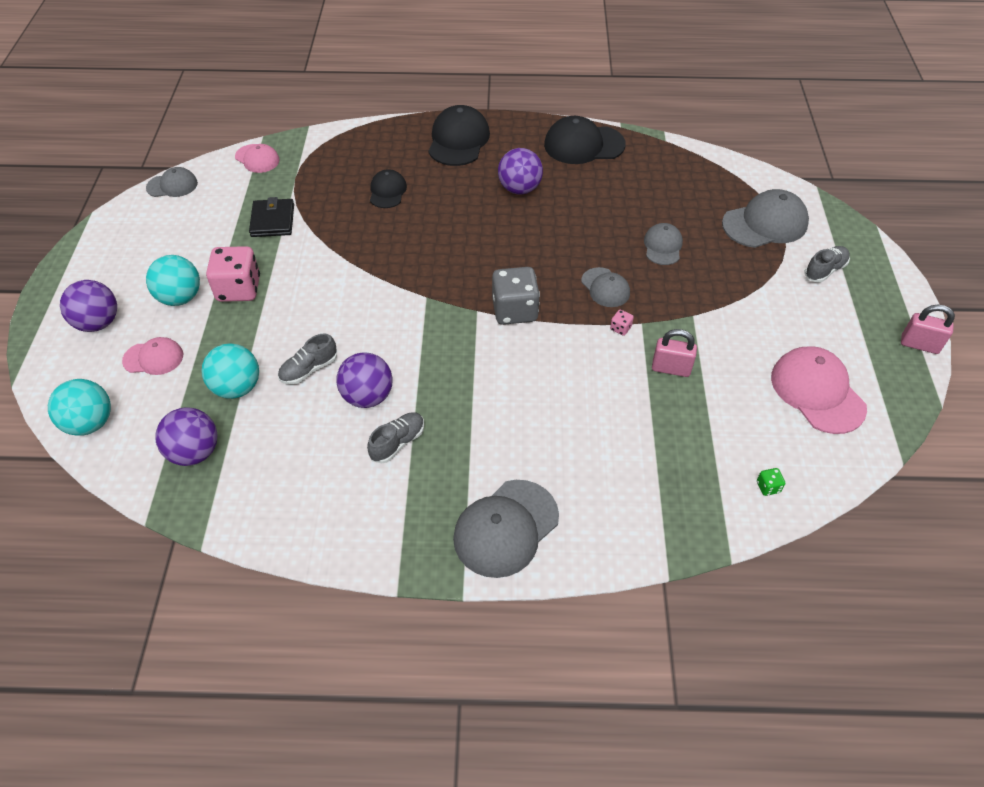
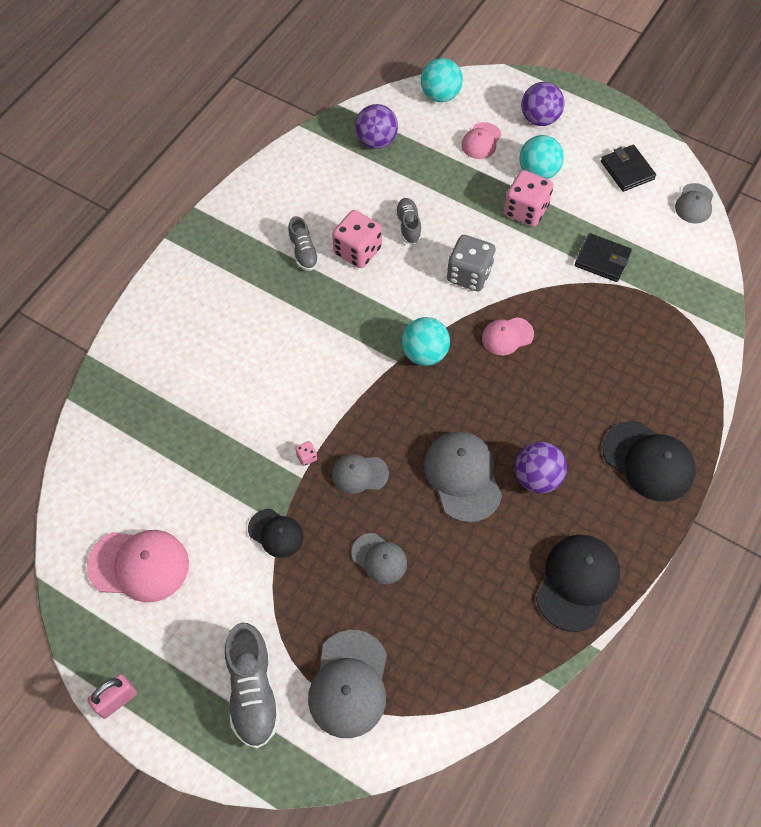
camera: 120 degrees right, 10 degrees up
turquoise ball [201,343,259,399] -> turquoise ball moved to [402,317,450,366]
pink cap [235,144,280,173] -> pink cap moved to [482,317,534,355]
purple ball [336,352,393,408] -> pink dice [332,210,382,268]
black cap [370,169,407,208] -> black cap moved to [248,509,303,558]
grey cap [453,480,559,578] -> grey cap moved to [424,431,502,523]
grey dice [492,267,540,325] -> grey dice moved to [447,235,496,291]
pink padlock [652,329,697,377] -> none
green dice [757,468,785,496] -> none
grey shoe [804,246,850,283] -> grey shoe [225,623,280,749], size x1.71
none -> black wallet [601,145,656,192]

